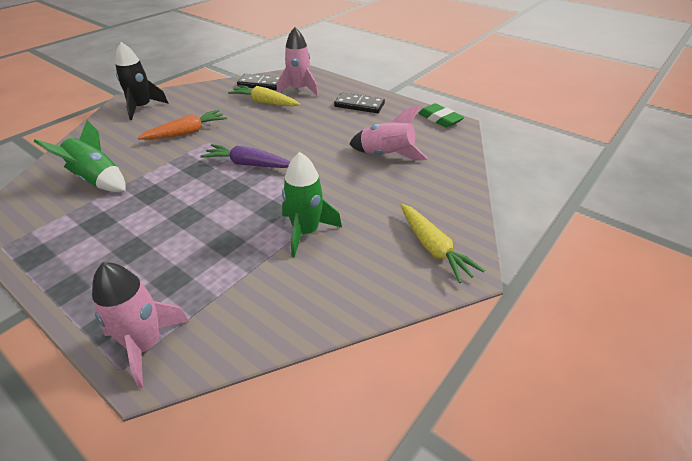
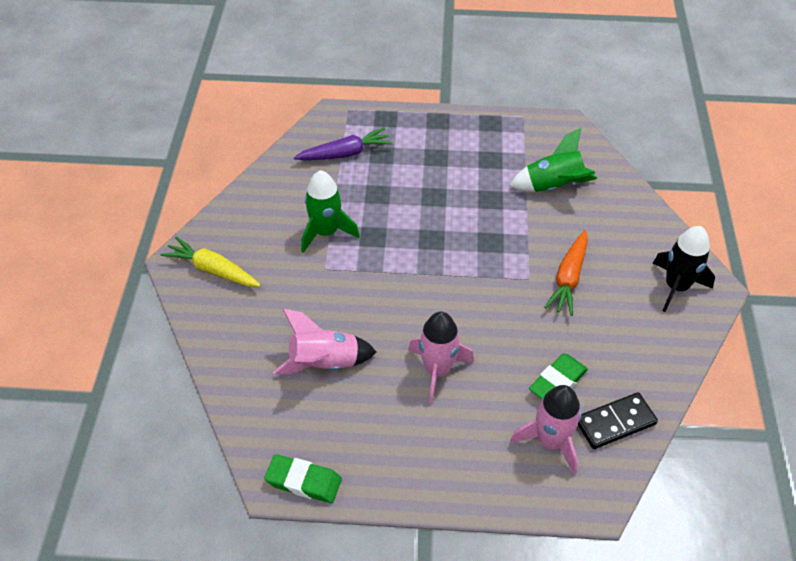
camera: 145 degrees right, 10 degrees up
pink rocket [92,262,189,388] -> pink rocket moved to [408,312,474,403]
purple carrot [201,144,290,168] -> purple carrot moved to [294,127,393,160]
yellow carrot [228,85,300,107] -> green eraser [529,353,588,399]
black domino [334,93,385,113] -> none

